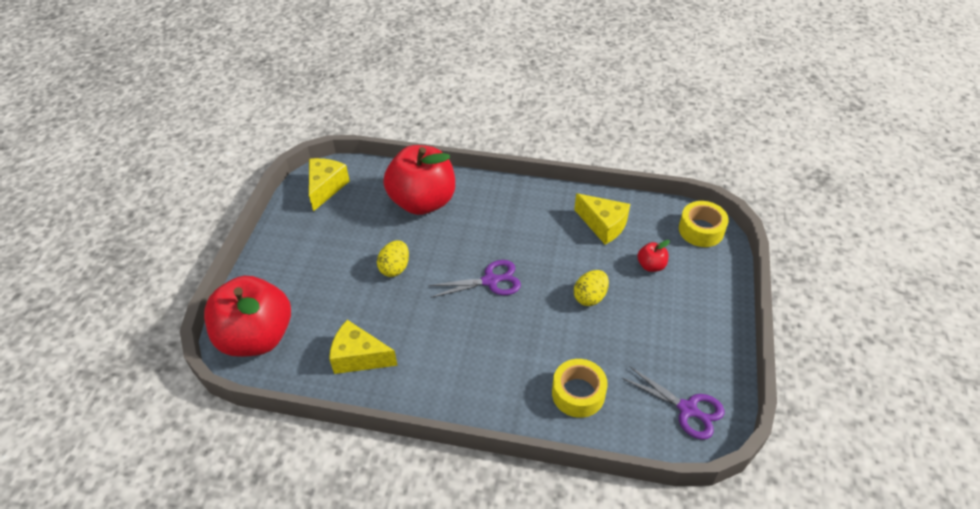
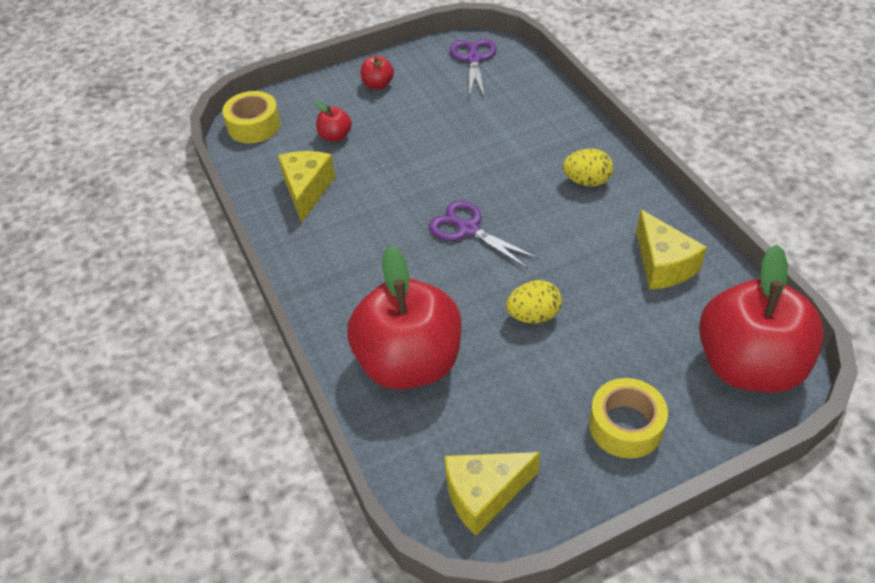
camera: 125 degrees left, 0 degrees up
yellow tape [552,359,608,418] -> yellow tape moved to [589,378,668,459]
yellow egg [574,270,609,306] -> yellow egg moved to [563,149,613,187]
none -> red apple [361,56,394,89]

